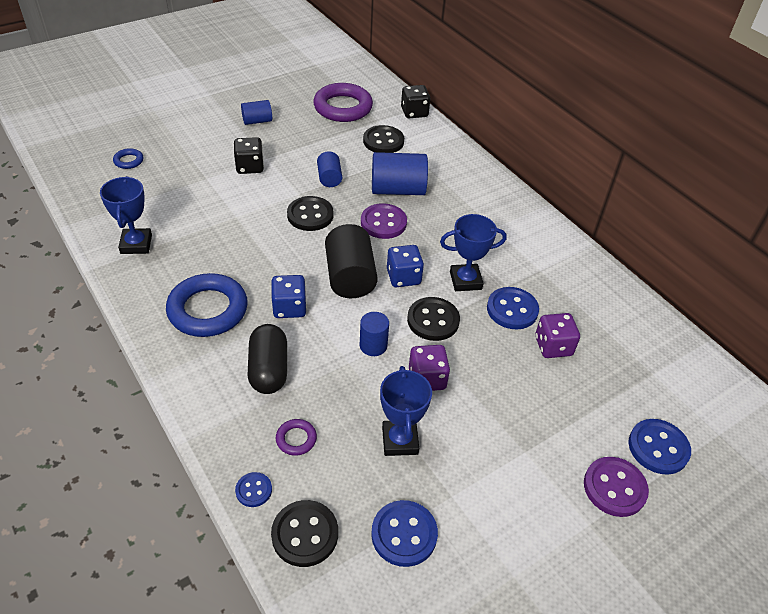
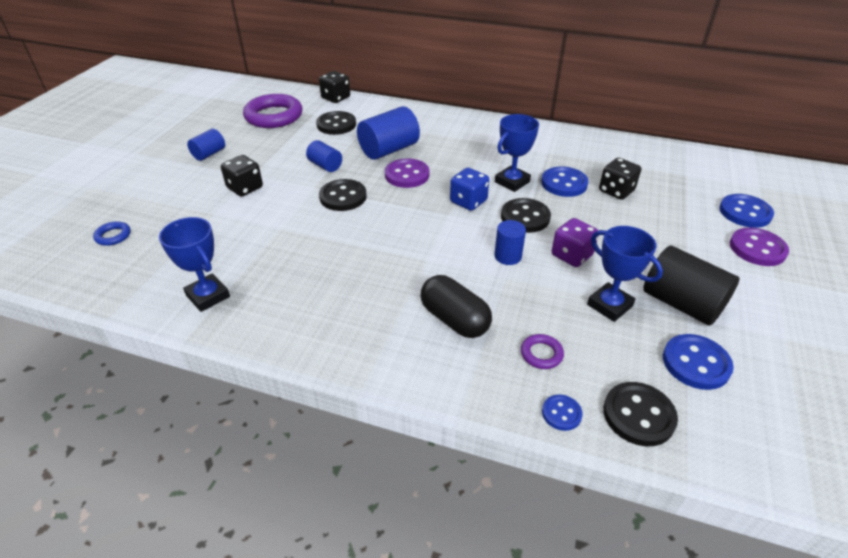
camera: 35 degrees left, 5 degrees down
blue ring [166,273,248,337] -> none
blue dice [272,275,307,318] -> none
black cylinder [325,224,378,298] -> black cylinder moved to [643,246,740,326]
purple dice [535,313,580,358] -> black dice [599,158,641,200]

